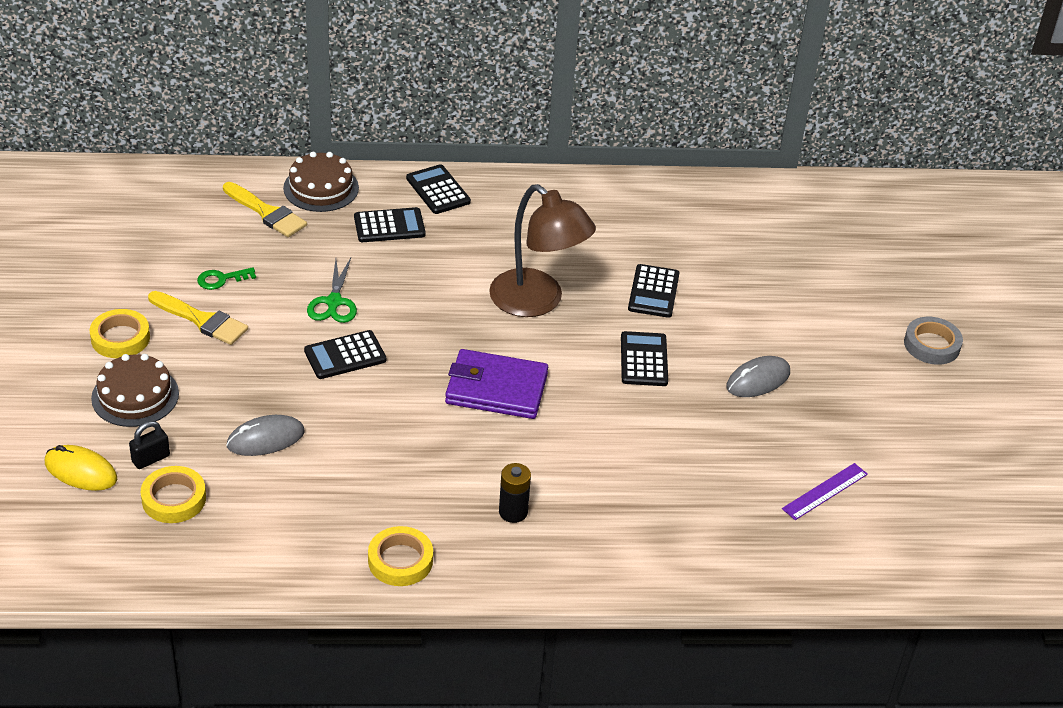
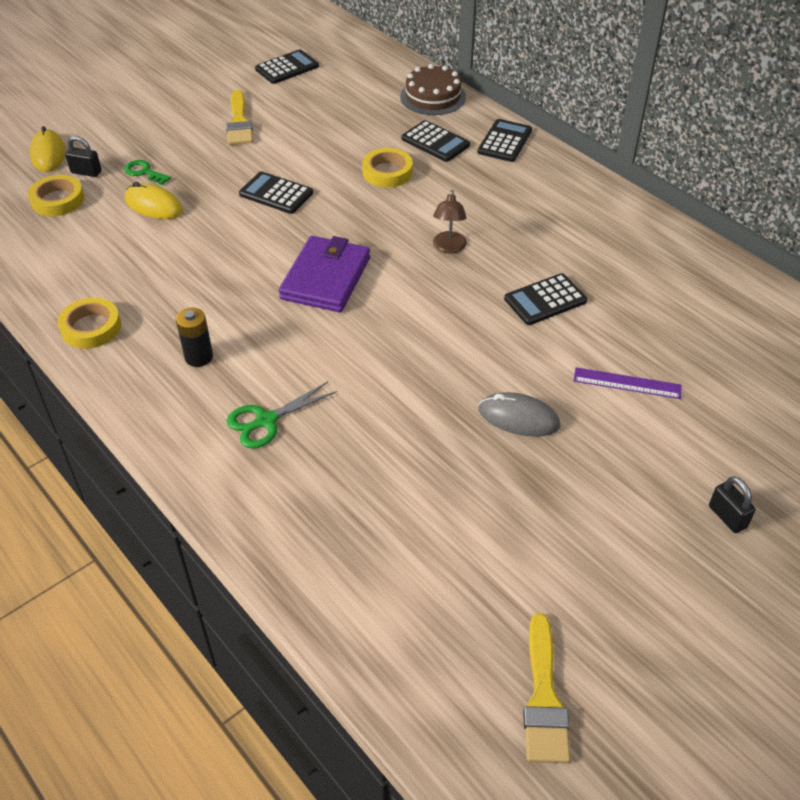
camera: 55 degrees right, 5 degrees up
yellow tape [90,309,150,358] -> yellow tape moved to [362,148,413,188]
brown cake [91,354,179,427] -> none
green key [197,267,256,290] -> green key moved to [124,160,171,185]
yellow brush [223,182,307,237] -> yellow brush moved to [523,613,570,763]
grey mouse [226,415,305,456] -> yellow mouse [125,182,183,219]
green scissors [307,258,357,323] -> green scissors moved to [227,382,337,449]
purple wallet [445,349,548,419] -> purple wallet turned 45 degrees clockwise [278,236,370,312]
brown lamp [489,184,596,317] -> brown lamp [433,190,467,253], size x0.48
black calculator [621,331,668,386] -> black calculator moved to [255,49,319,84]
purple ruler [782,463,868,520] -> purple ruler moved to [573,367,682,399]
grey tape [904,317,963,365] -> black padlock [709,476,756,533]

